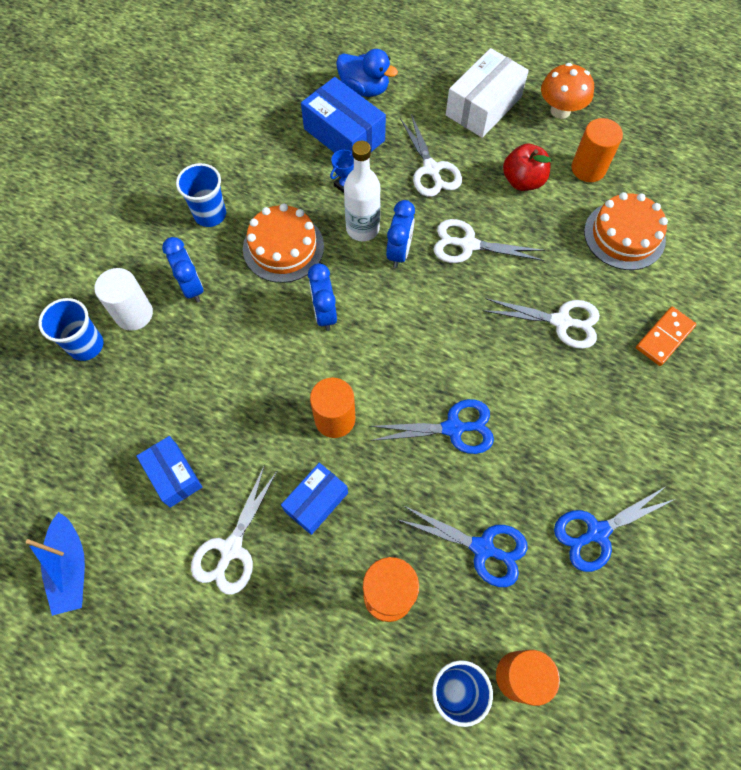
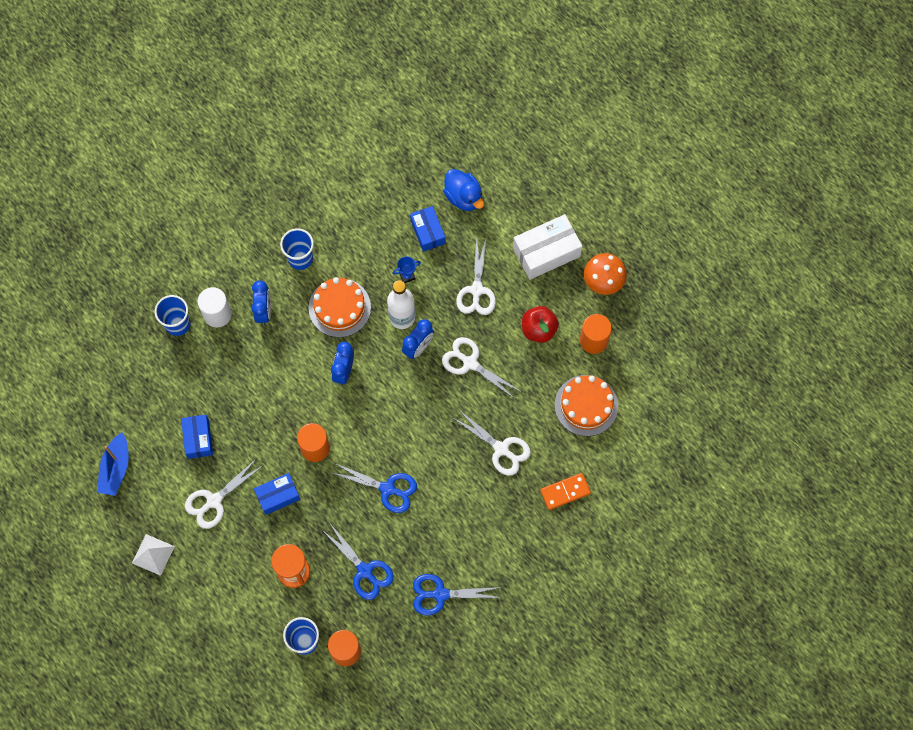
camera: 25 degrees right, 5 degrees up
blue box [301,77,386,153] -> blue box [410,206,446,252], size x0.63
none -> white pyramid [132,534,175,576]

